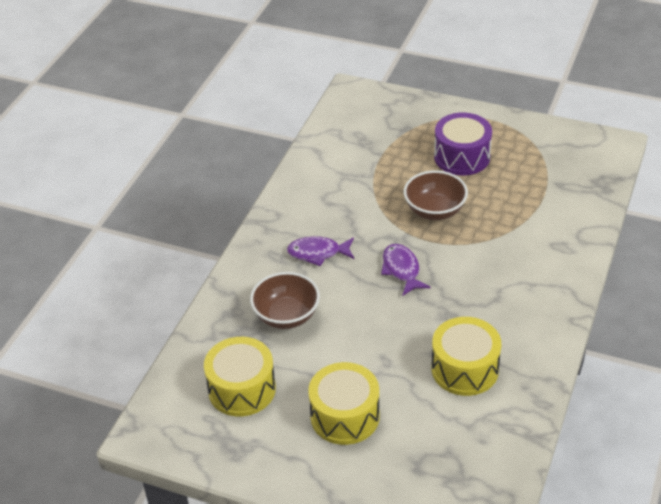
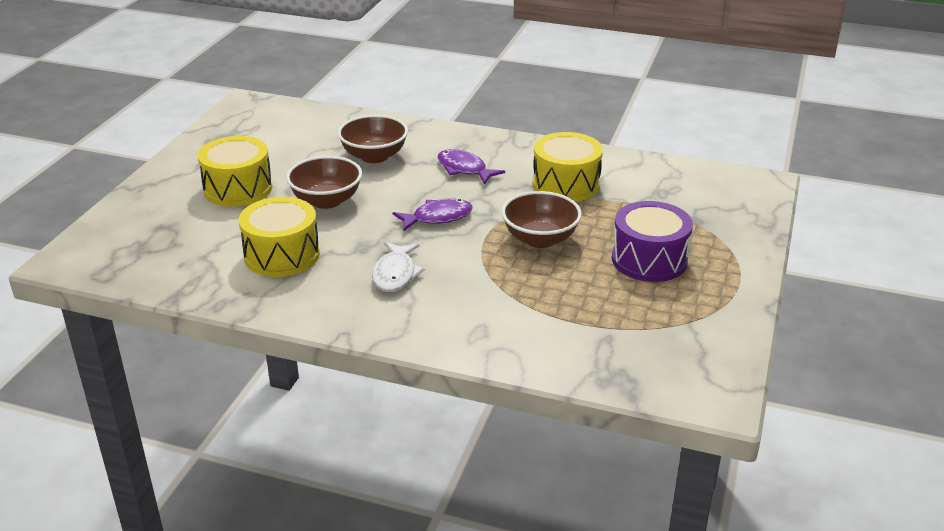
camera: 85 degrees right, 10 degrees down
yellow drum [204,337,276,417] -> yellow drum moved to [533,132,603,202]
purple fish [287,236,354,266] -> purple fish turned 45 degrees counterclockwise [437,149,505,185]
none -> brown bowl [286,156,362,209]
none -> white fish [372,242,425,292]

